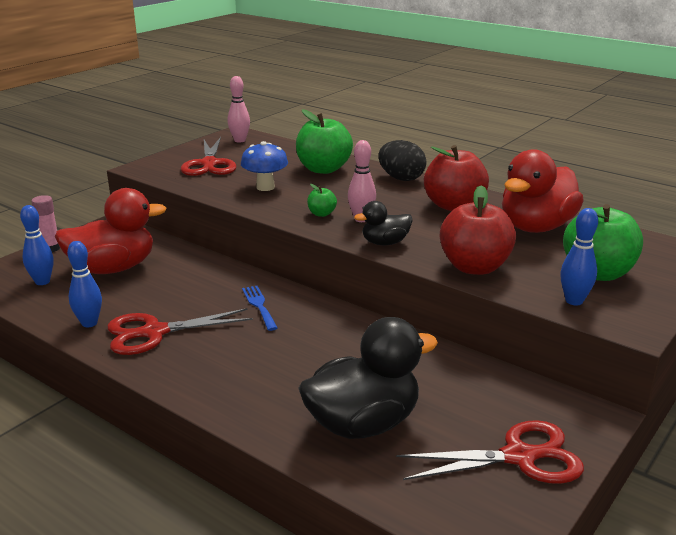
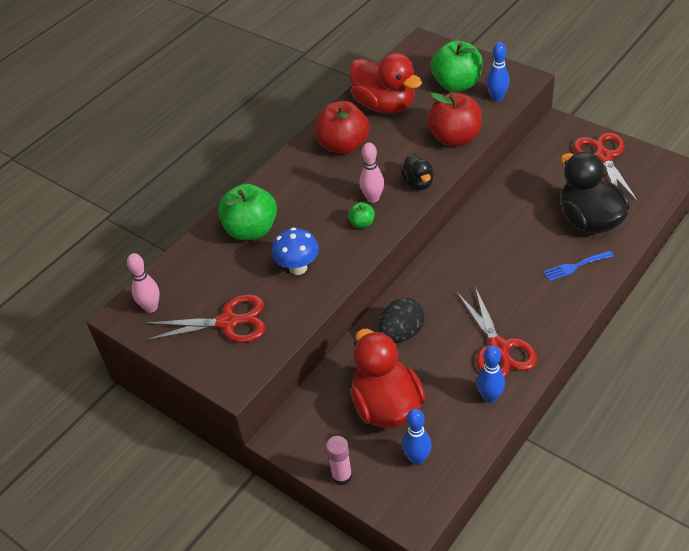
camera: 85 degrees left, 20 degrees up
blue fork [242,286,278,331] -> blue fork moved to [543,251,613,281]
black egg [378,140,426,181] -> black egg moved to [378,298,425,343]

